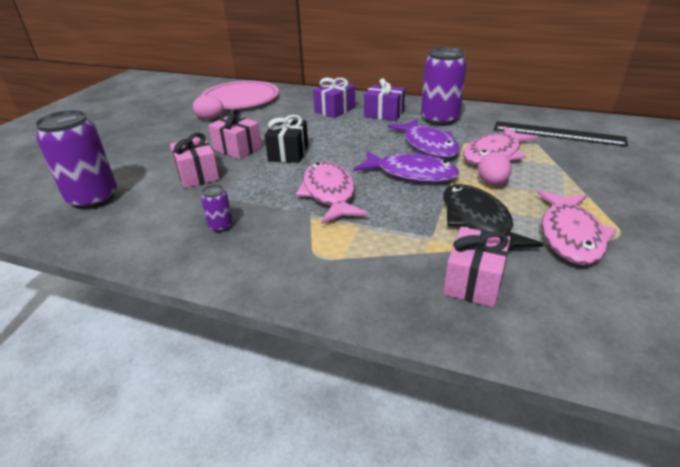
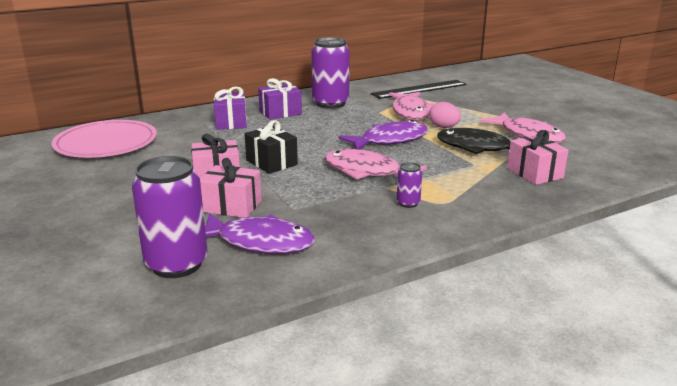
camera: 50 degrees left, 10 degrees down
pink egg [193,95,224,119] -> none
purple can [201,185,233,232] -> purple can moved to [397,162,422,208]
purple fish [387,119,460,158] -> purple fish moved to [205,213,315,254]

